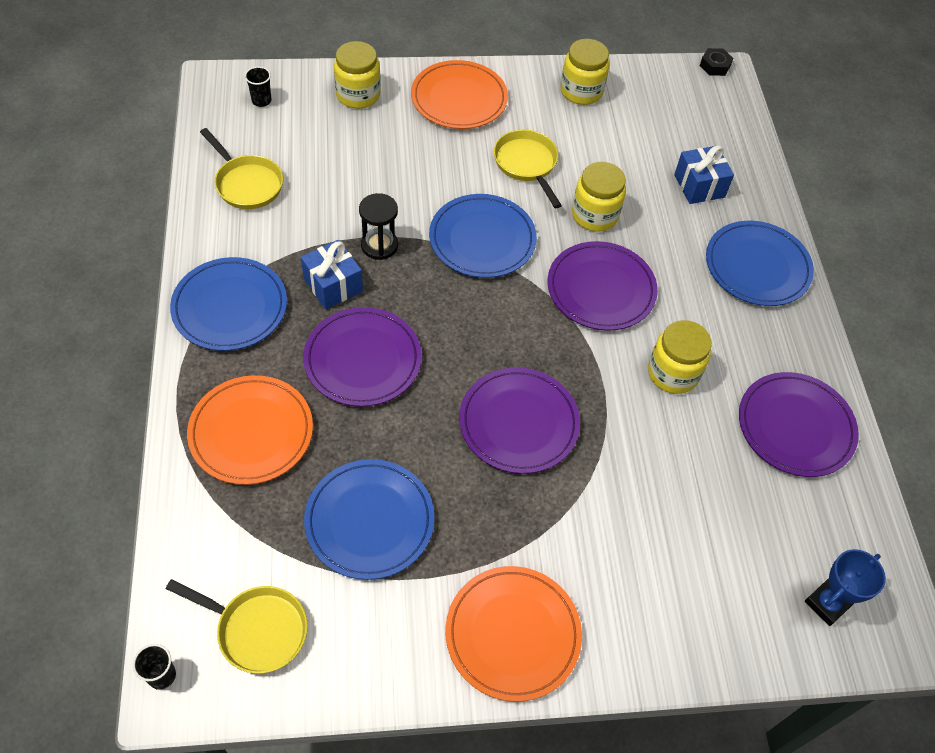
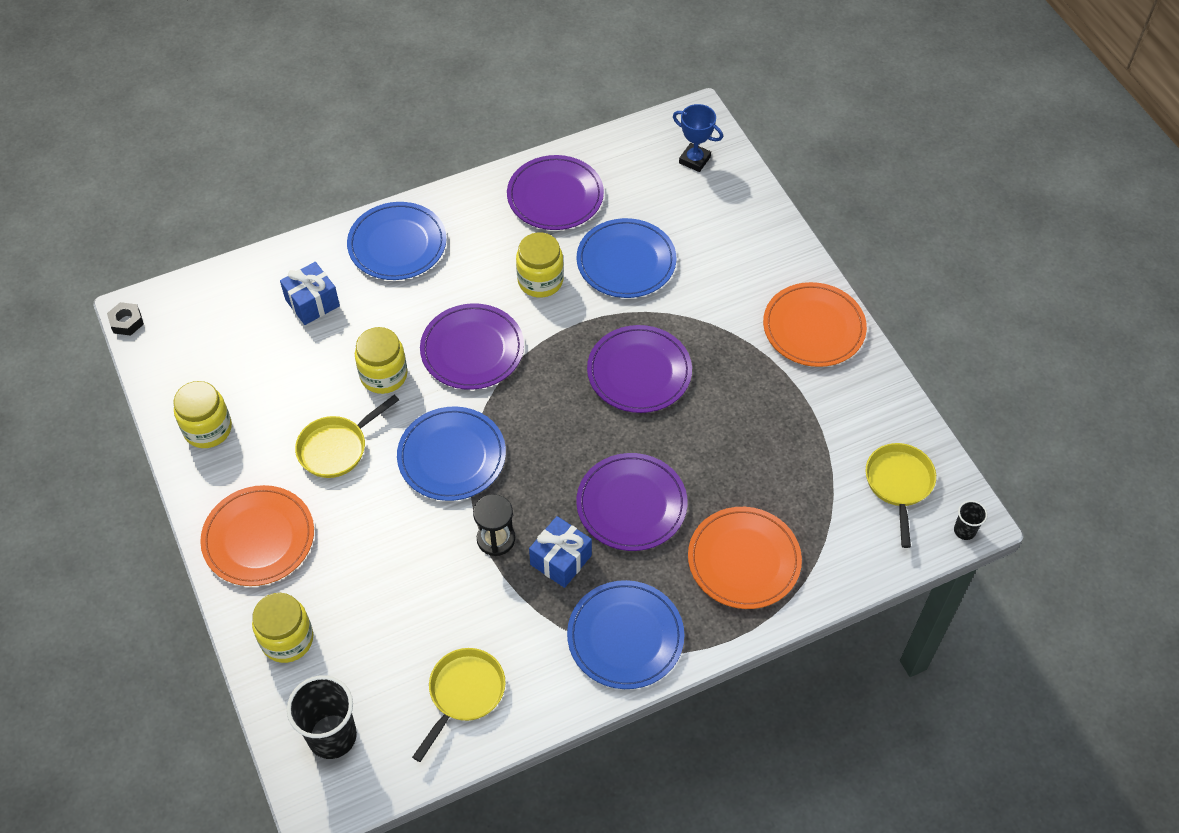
camera: 105 degrees left, 0 degrees up
black cup [245,67,271,107] -> black cup [287,675,357,759], size x2.04
blue plate [304,459,434,580] -> blue plate moved to [577,218,676,298]

